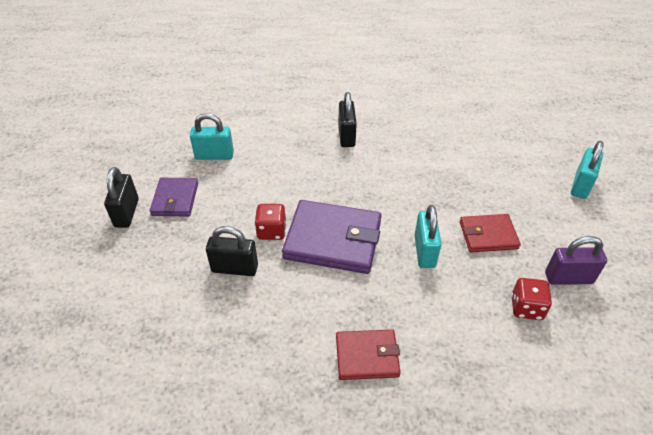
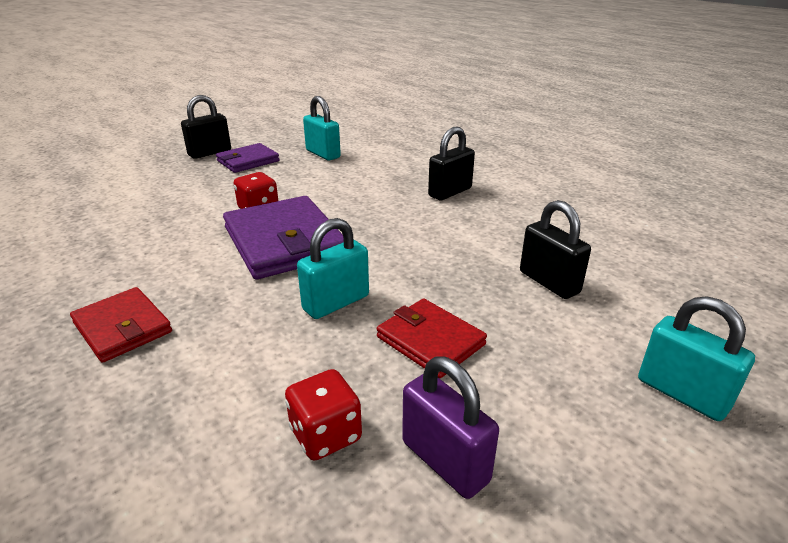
camera: 50 degrees right, 15 degrees down
black padlock [206,226,258,276] -> black padlock moved to [520,200,591,299]
turquoise padlock [571,141,604,199] -> turquoise padlock turned 60 degrees clockwise [638,296,755,421]

